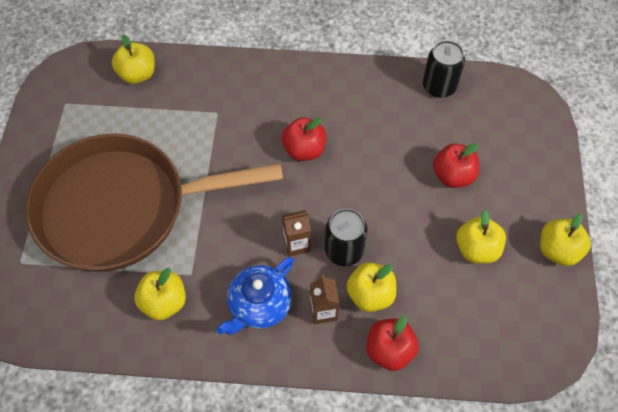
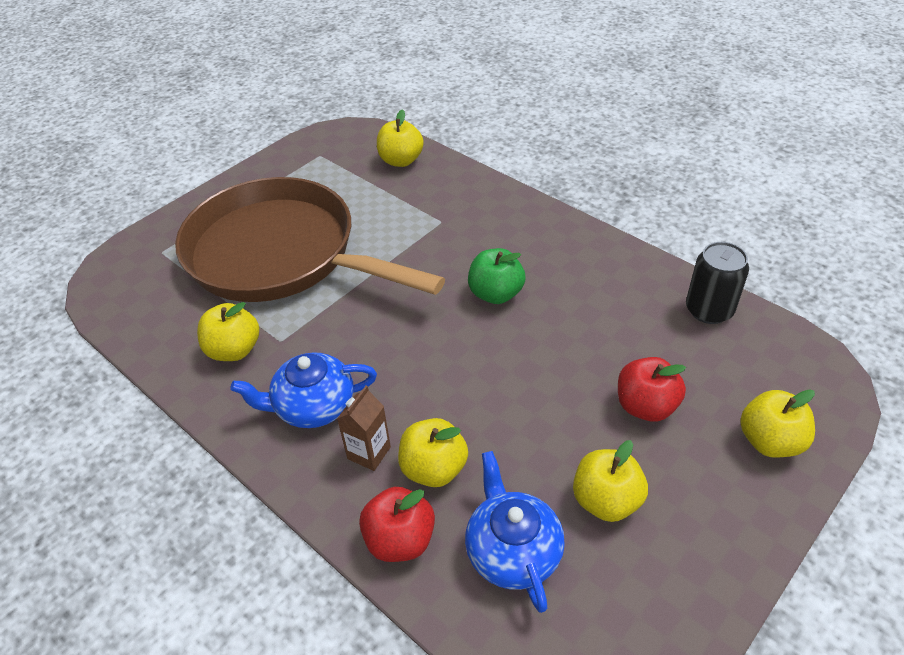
camera: 40 degrees right, 15 degrees down
red apple [282,117,326,161] -> green apple [468,248,526,304]
brown carton [282,210,311,257] -> none
black can [325,209,367,266] -> none
yellow apple [540,214,591,266] -> yellow apple moved to [740,389,815,458]
none -> blue teapot [465,451,565,613]

